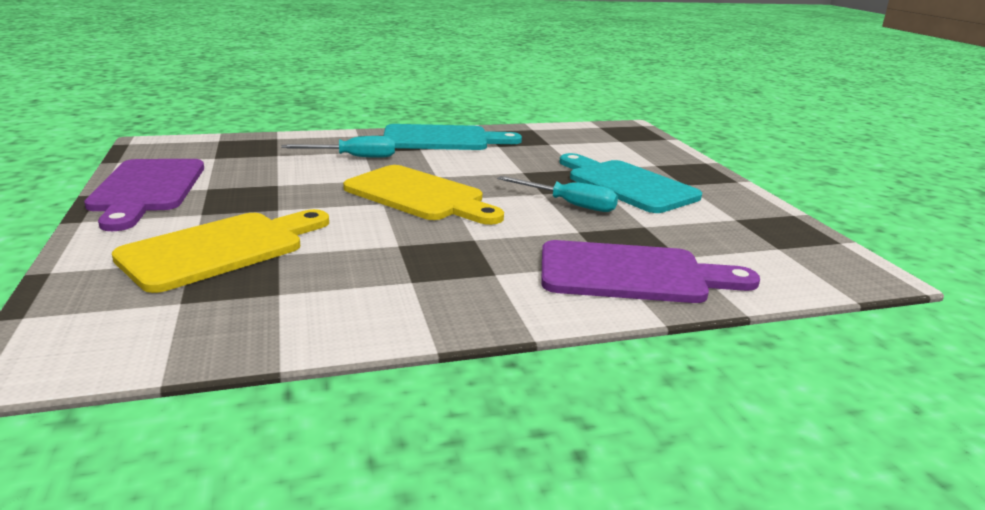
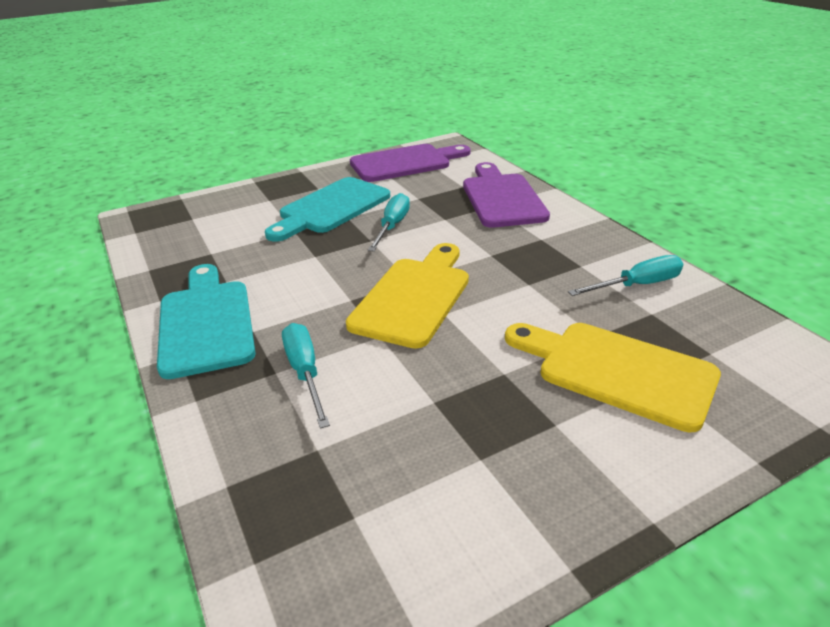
camera: 100 degrees left, 10 degrees up
purple cutting board [84,159,204,231] -> purple cutting board moved to [350,144,471,182]
none -> turquoise screwdriver [568,255,683,296]

